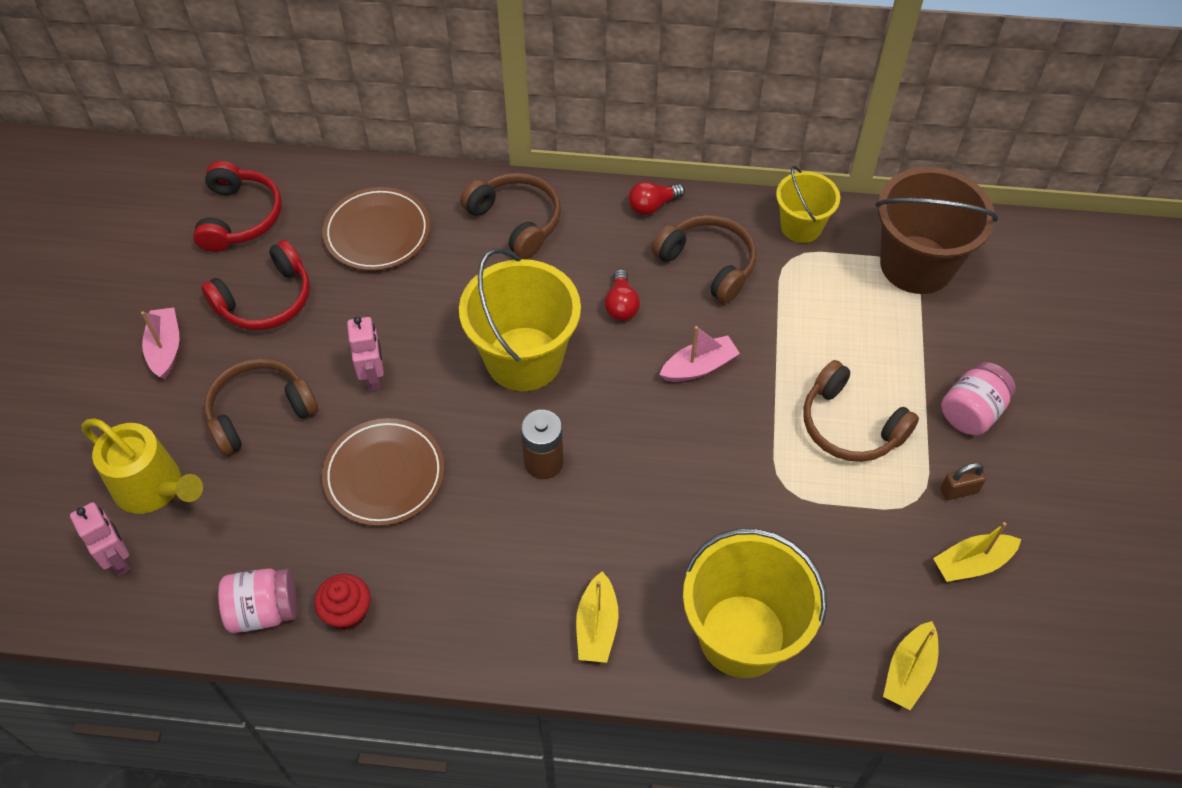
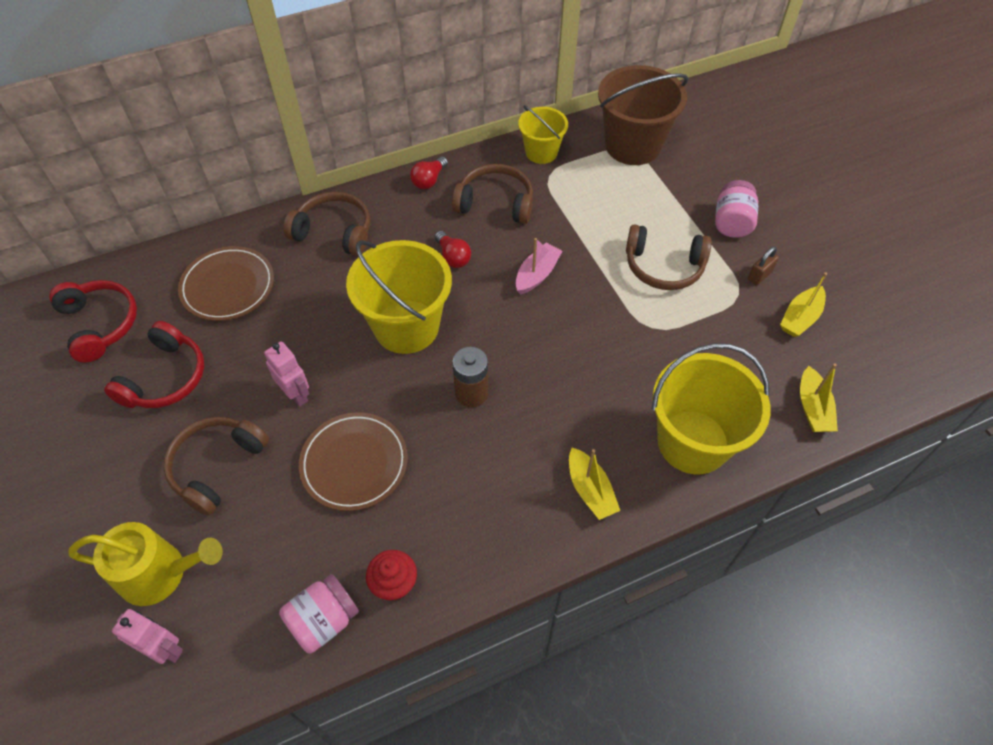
camera: 30 degrees left, 0 degrees up
pink boat [141,308,179,379] -> none

